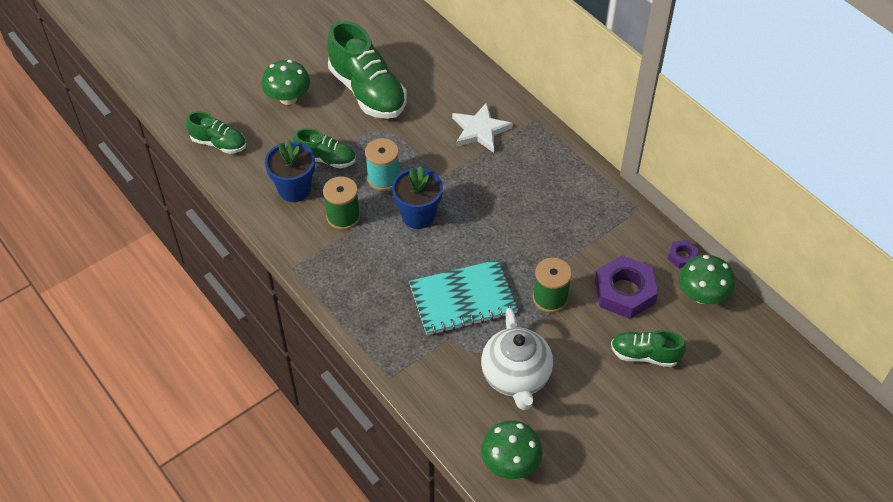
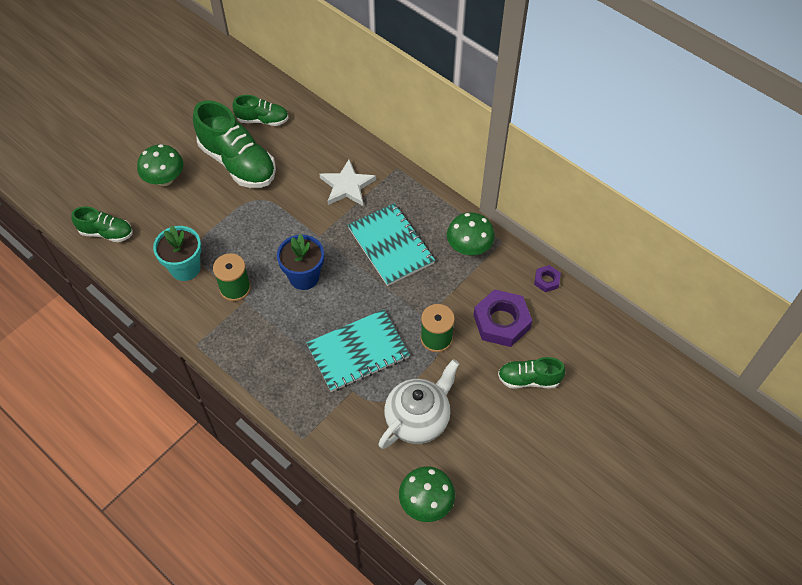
camera: 10 degrees left, 5 degrees up
blue flower pot [265,140,315,202] -> turquoise flower pot [153,226,202,281]
green shoe [293,128,356,168] -> green shoe moved to [233,95,289,126]
turquoise spool [365,138,399,191] -> none
white teapot [481,308,553,410] -> white teapot turned 120 degrees counterclockwise [378,359,459,449]
green mushroom [679,255,735,304] -> green mushroom moved to [447,212,495,255]
none -> turquoise notebook [348,203,435,286]

